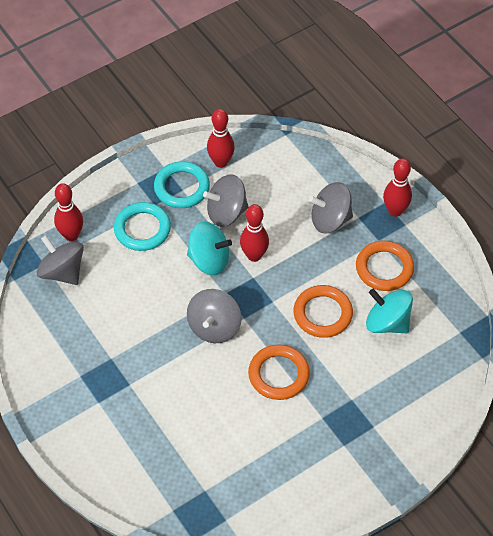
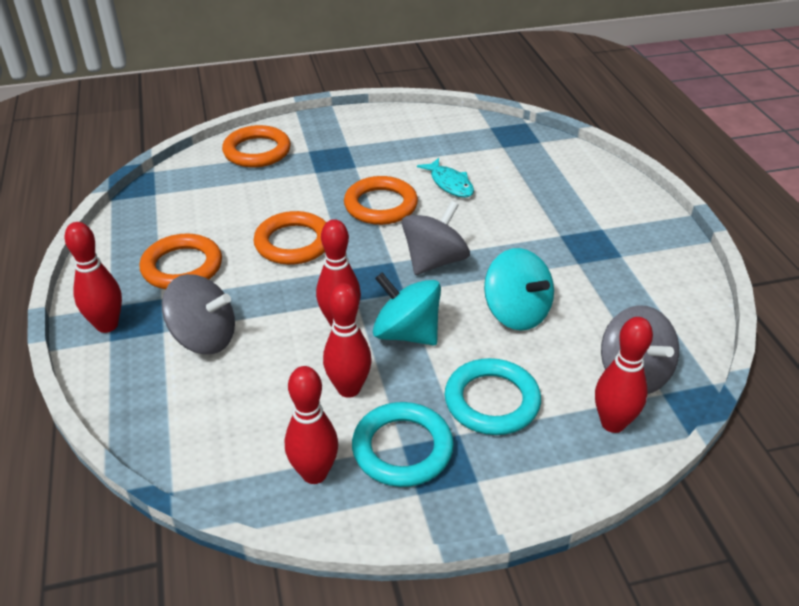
camera: 160 degrees left, 15 degrees down
grey spinning top [203,174,249,227] -> red bowling pin [323,283,372,398]
turquoise spinning top [366,289,413,333] -> turquoise spinning top moved to [484,248,554,330]
none -> orange ring [222,125,291,167]
none -> turquoise fish [417,158,474,198]

